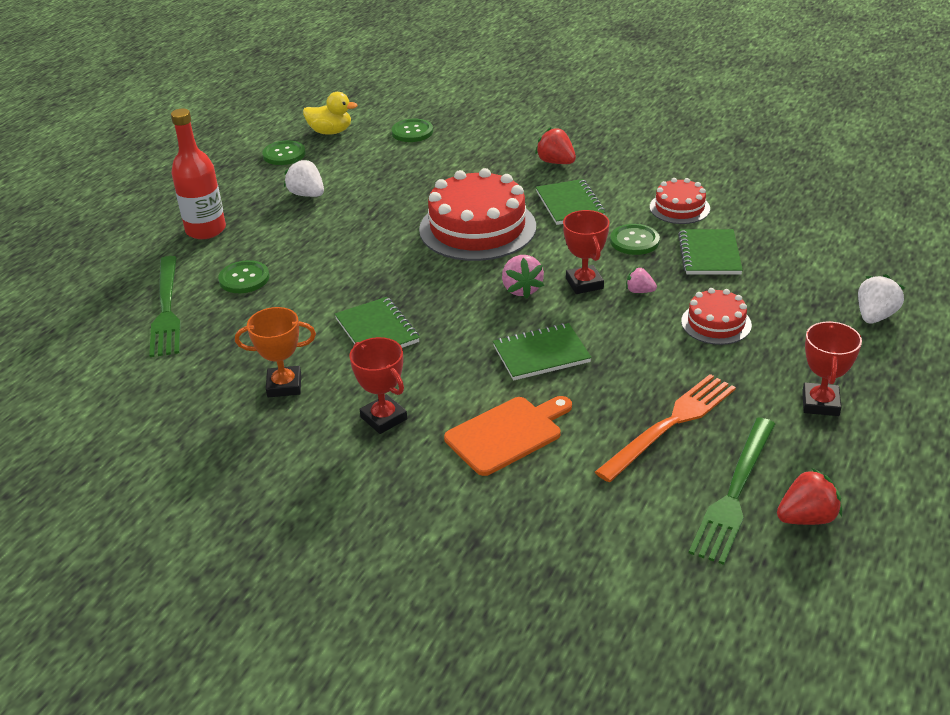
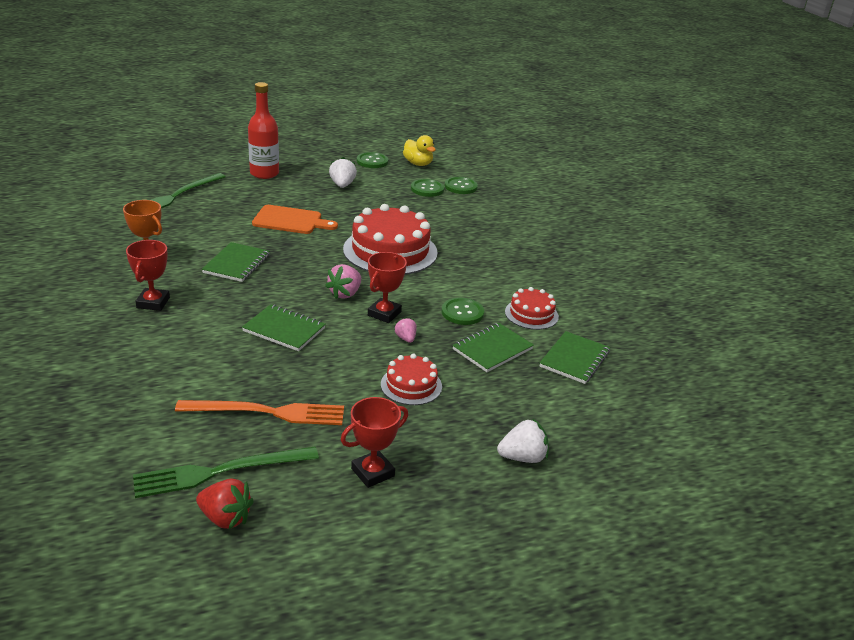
camera: 40 degrees right, 5 degrees down
green button [218,260,269,293] -> green button moved to [411,179,444,197]
orange cutting board [444,396,572,476] -> orange cutting board moved to [252,205,338,234]
red strawberry [535,127,576,164] -> none
green notebook [536,179,605,225] -> green notebook moved to [539,331,610,384]

